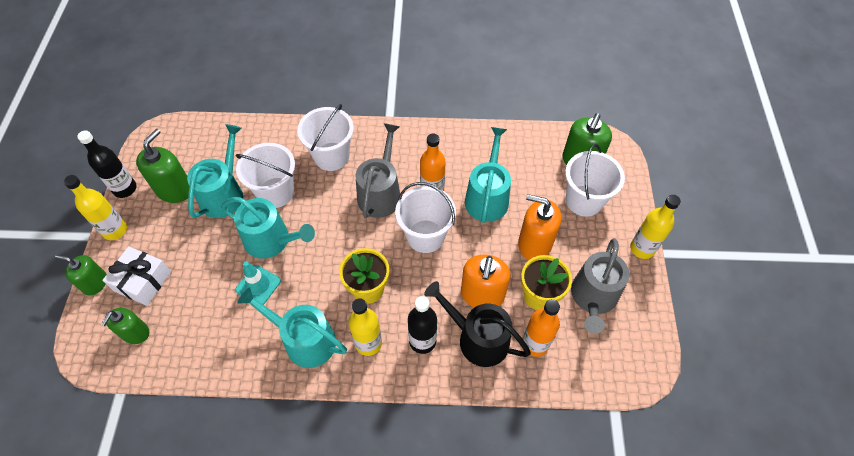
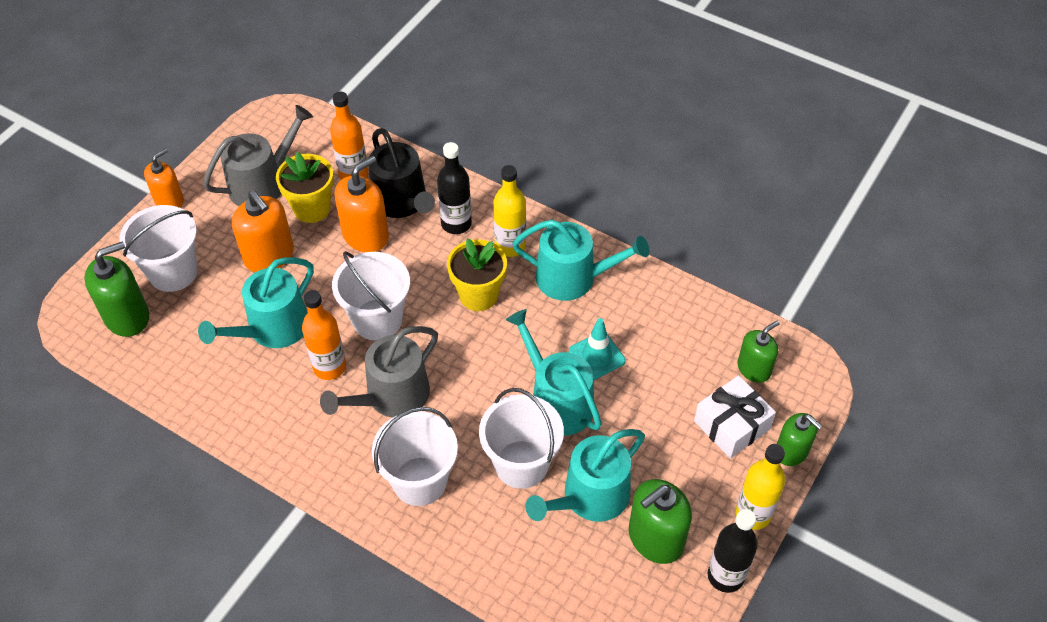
camera: 150 degrees left, 5 degrees down
turquoise watering can [238,287,347,368] -> turquoise watering can turned 45 degrees counterclockwise [512,220,649,301]
yellow bottle [630,195,681,259] -> orange soap dispenser [144,148,184,208]

